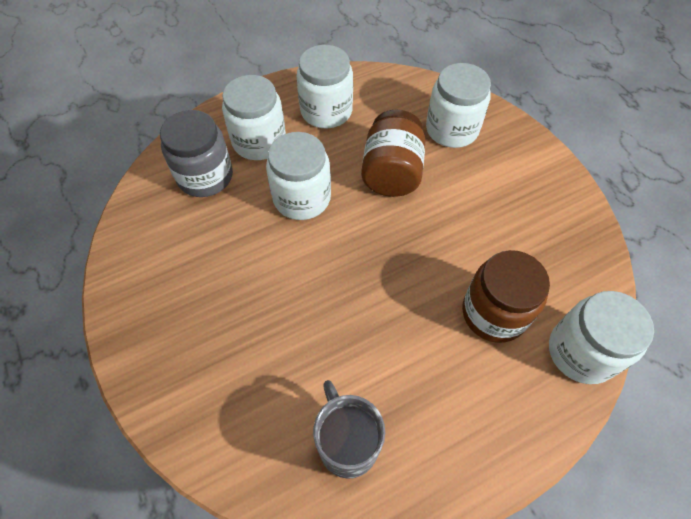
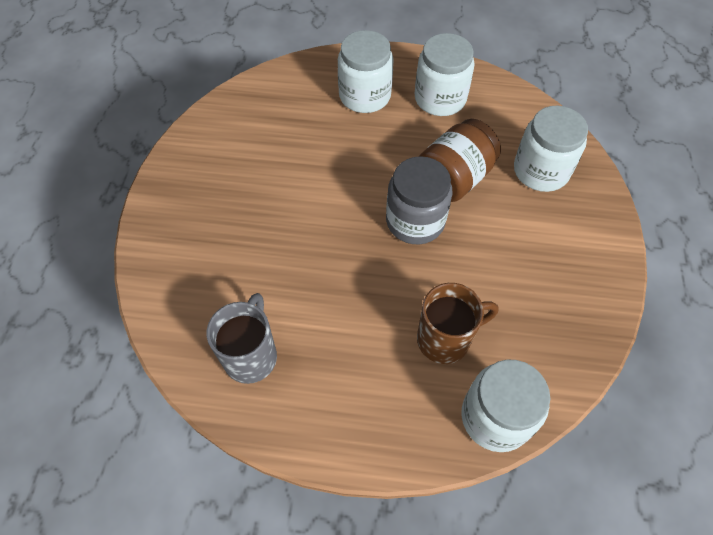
camera: 35 degrees right, 0 degrees up
grey jar [160,110,233,197] -> grey jar moved to [386,156,452,244]
white jar [266,132,331,220] -> none
brown jar [462,250,550,343] -> brown mug [417,283,499,364]

